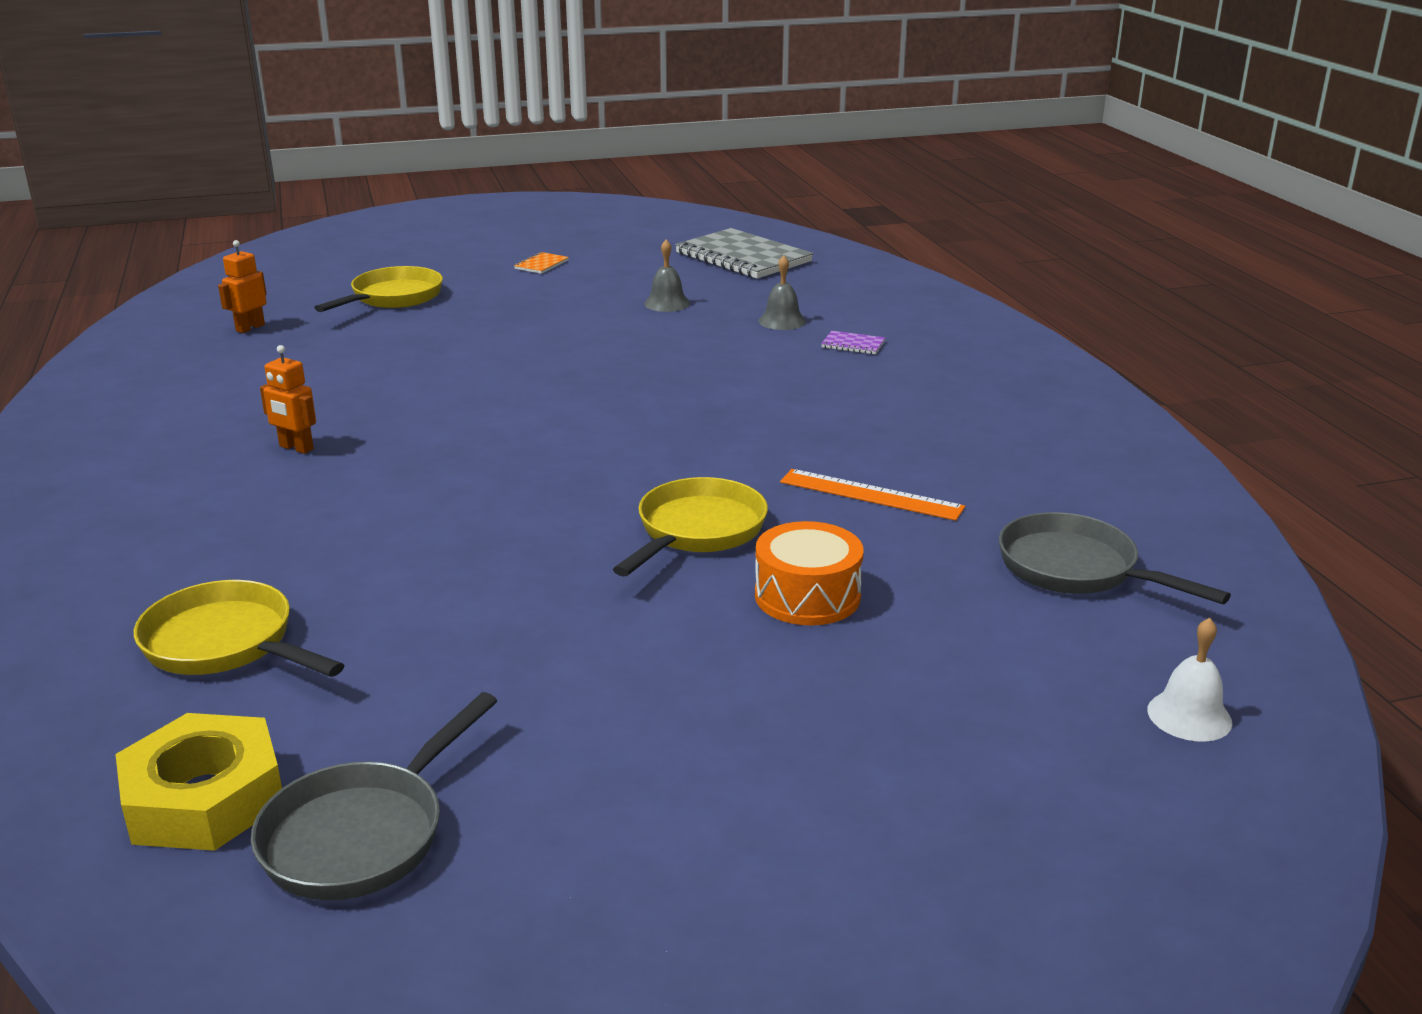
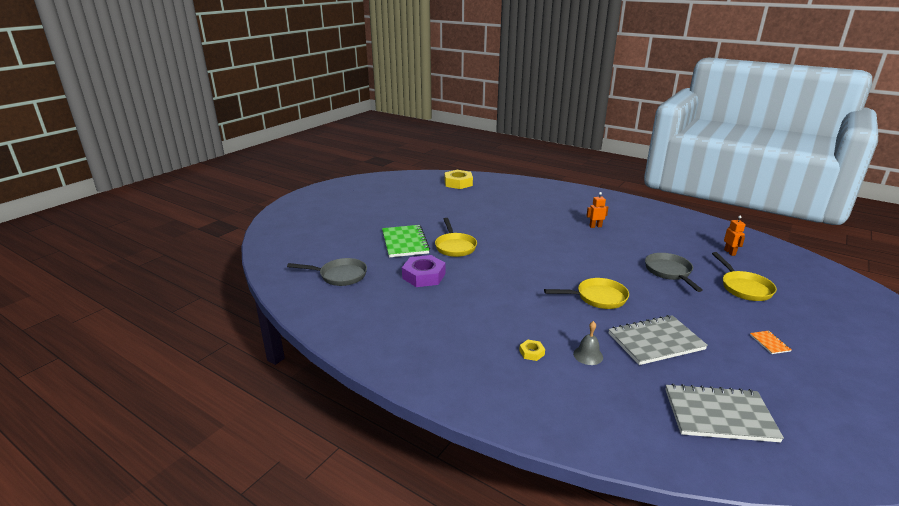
camera: 140 degrees right, 0 degrees up
yellow pan [134,580,344,677] -> yellow pan moved to [544,278,629,309]
grey pan [251,692,497,900] -> grey pan moved to [645,253,703,292]
grey bell [644,240,690,312] -> grey notebook [608,315,708,365]
orange drum [755,521,864,625] -> green notebook [382,225,430,258]
orange ruler [780,469,965,521] -> purple nut [402,255,446,287]
purple notebook [821,331,885,355] -> yellow nut [519,340,545,361]
white bell [1147,618,1232,742] -> none

